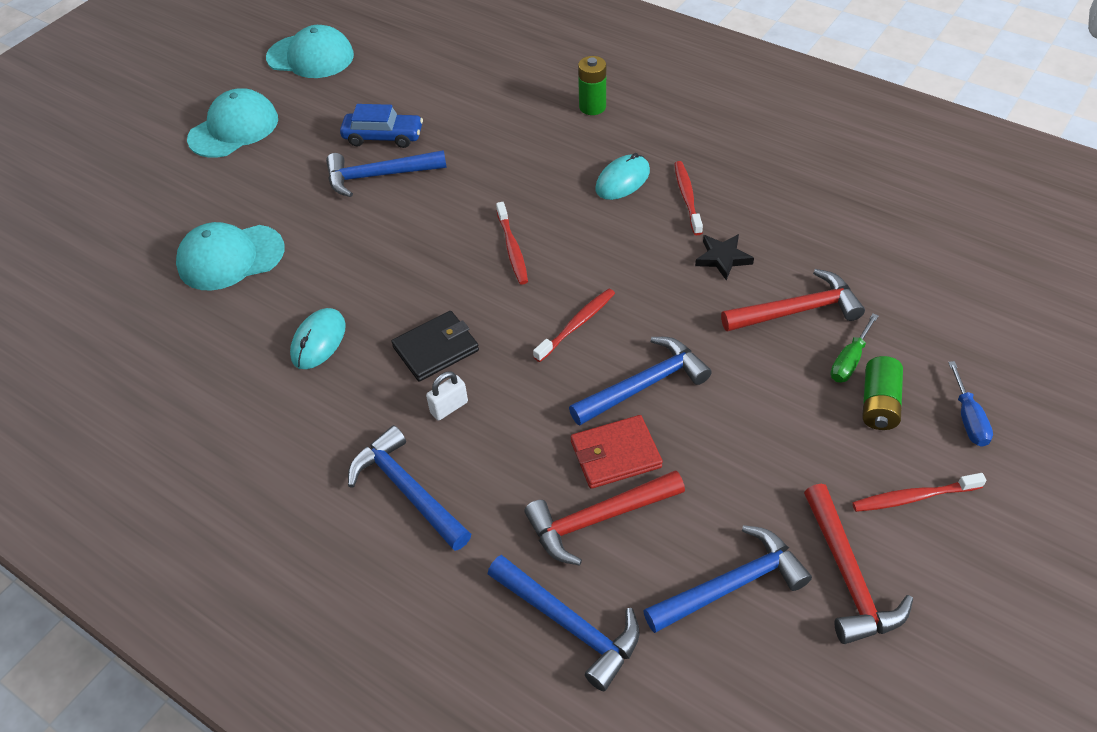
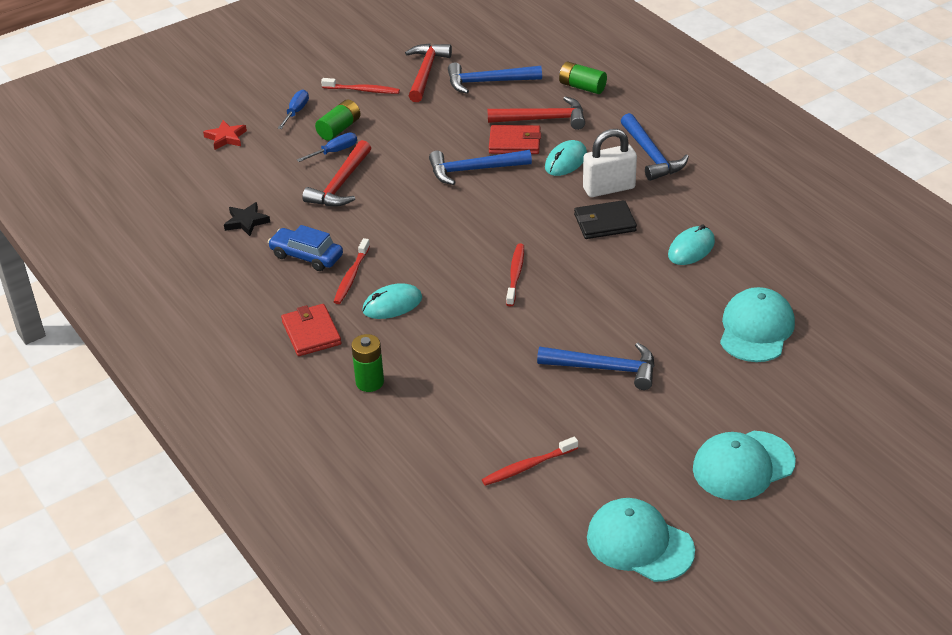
camera: 160 degrees left, 10 degrees down
turquoise cap [176,222,285,290] -> turquoise cap turned 75 degrees counterclockwise [720,287,795,362]
blue car [340,104,423,148] -> blue car moved to [268,225,343,271]
white padlock [426,371,468,420] -> white padlock [583,129,637,197], size x1.86
blue hammer [488,555,640,691] -> green battery [559,62,607,94]
red toothbrush [533,289,615,362] -> red toothbrush moved to [482,437,578,486]
black star [695,234,754,280] -> black star moved to [224,202,270,236]
red hammer [721,269,865,332] -> red hammer turned 75 degrees counterclockwise [302,140,371,207]
green screwdriver [830,313,878,383] -> blue screwdriver [297,133,357,162]
none -> red star [203,120,247,150]
none -> red wallet [281,304,341,356]
none -> turquoise mouse [545,140,587,176]

